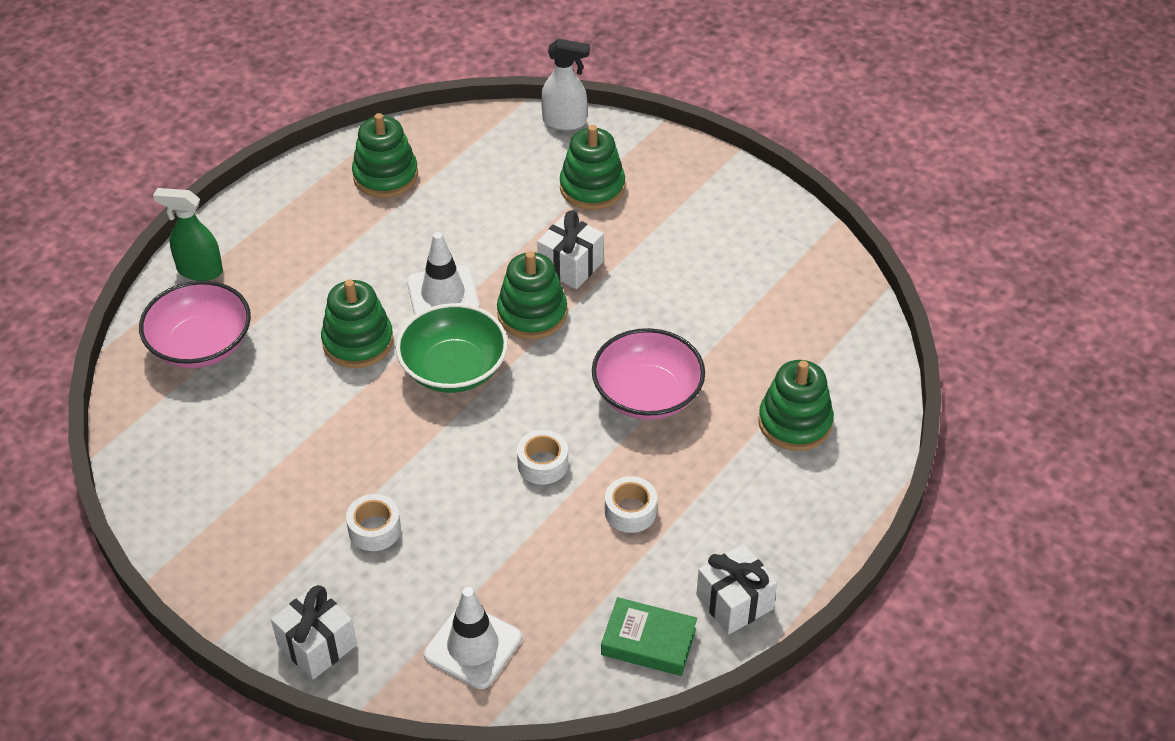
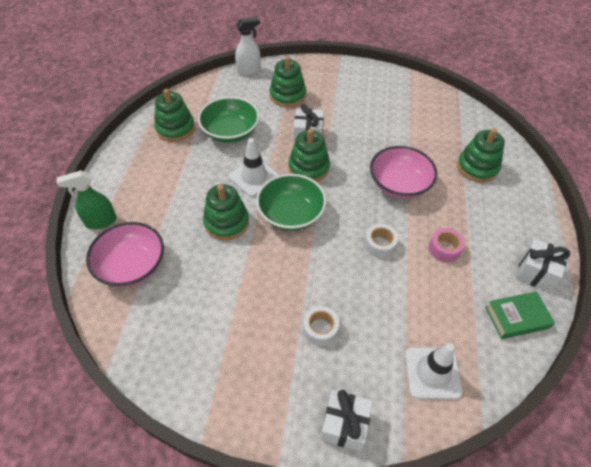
camera: 30 degrees left, 5 degrees up
white tape [605,476,657,533] -> pink tape [429,228,465,263]
none -> green bowl [198,97,260,143]

